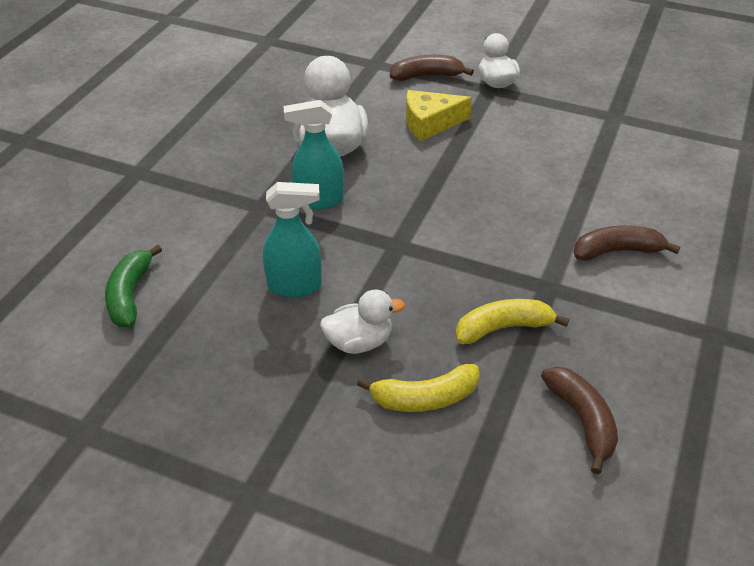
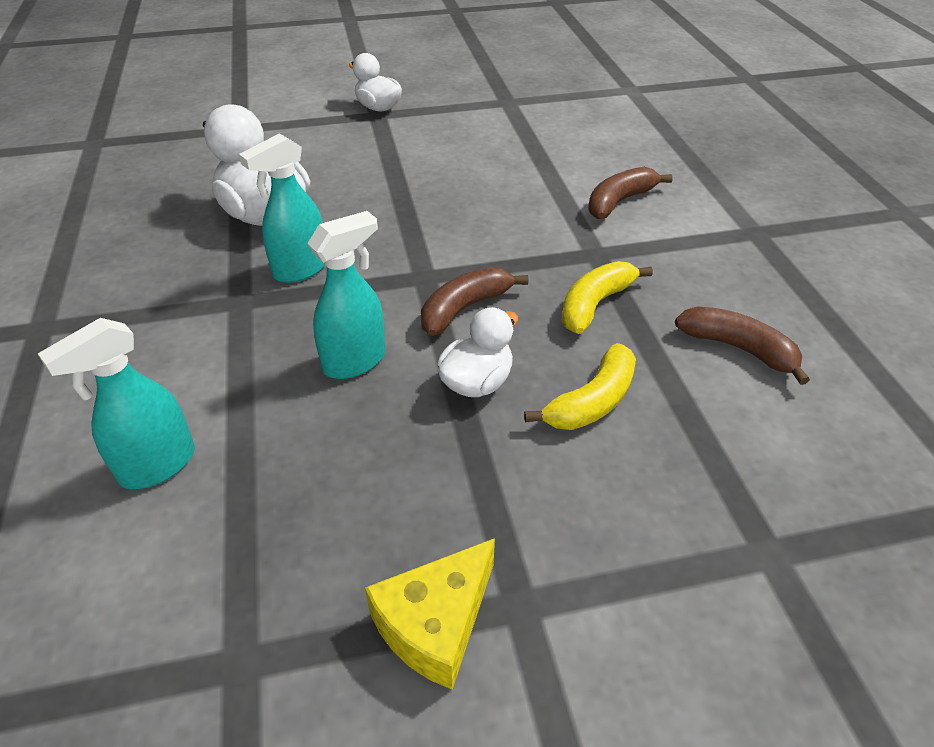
camera: 35 degrees left, 0 degrees up
green banana [105,245,162,327] -> turquoise spray bottle [38,318,195,489]
brown banana [390,54,474,81] -> brown banana moved to [421,267,528,336]
yellow cheese [406,90,472,141] -> yellow cheese moved to [365,538,495,690]

